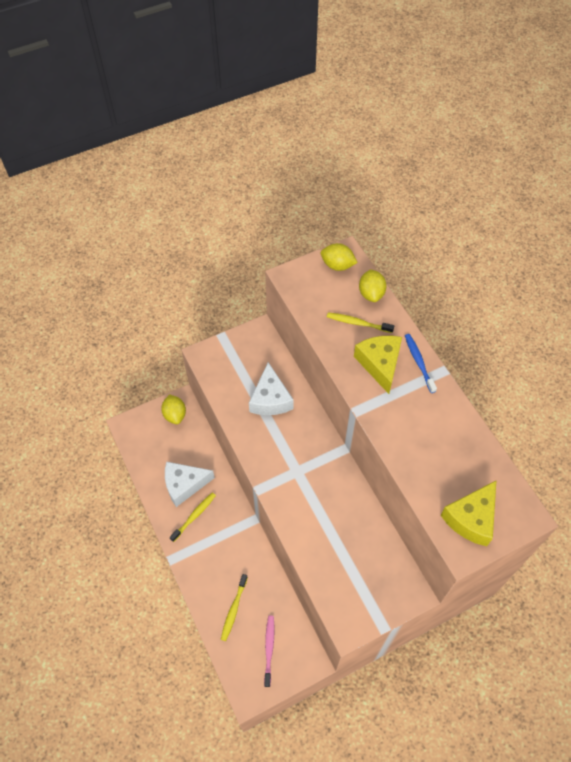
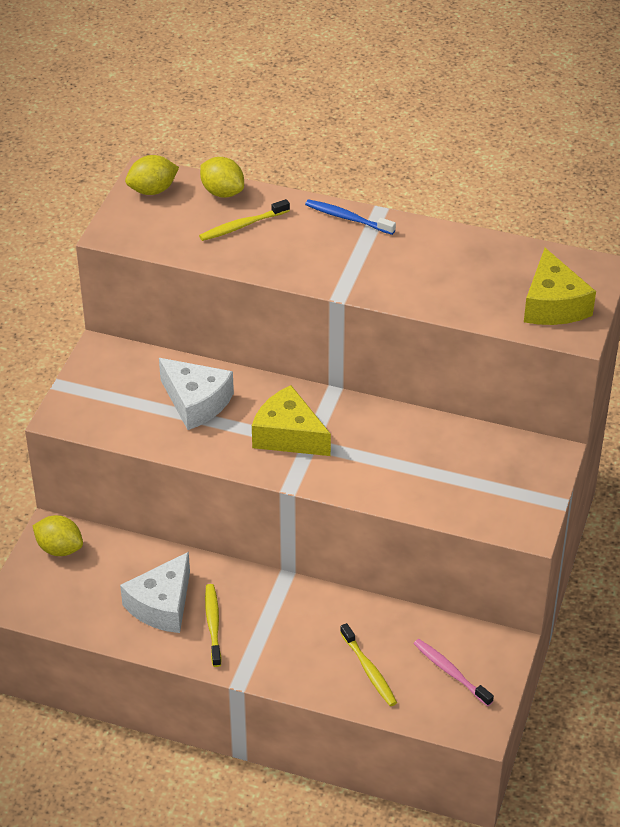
camera: 45 degrees left, 15 degrees down
yellow cheese [354,336,402,394] -> yellow cheese moved to [252,385,331,456]

